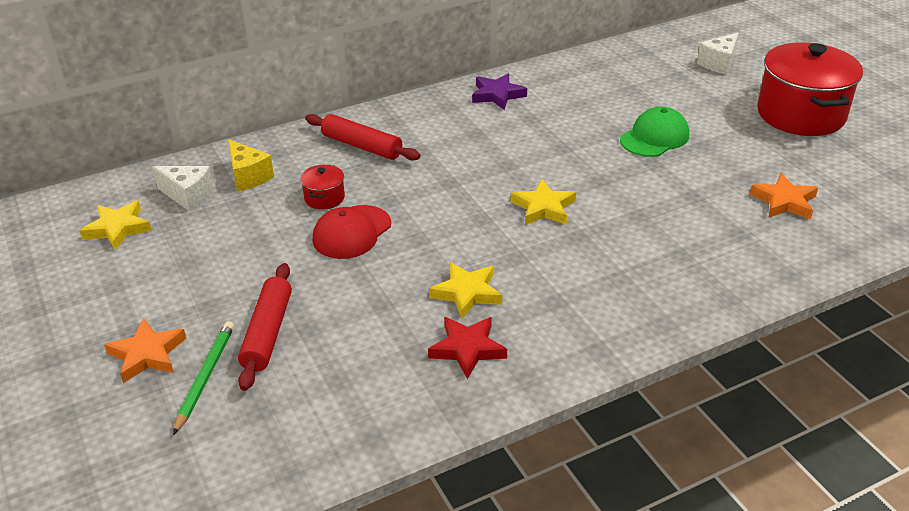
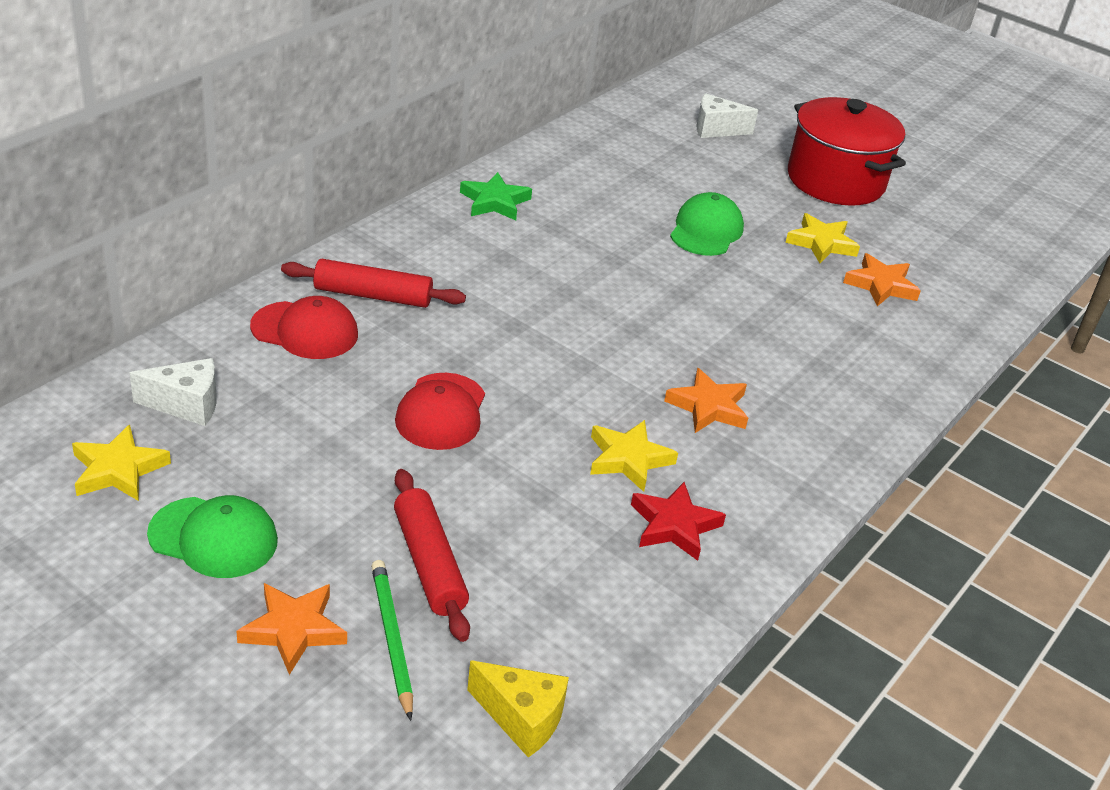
camera: 30 degrees left, 0 degrees up
yellow cheese [228,139,274,192] -> yellow cheese moved to [467,661,569,758]
red pot [300,165,345,210] -> none
purple star [472,73,527,110] -> green star [460,172,532,221]
yellow star [511,179,576,225] -> yellow star moved to [785,213,860,263]
white cheese [697,33,739,75] -> white cheese turned 75 degrees clockwise [697,93,758,138]
none -> green cap [147,495,278,578]
none -> red cap [250,296,358,359]
none -> orange star [664,368,748,433]

